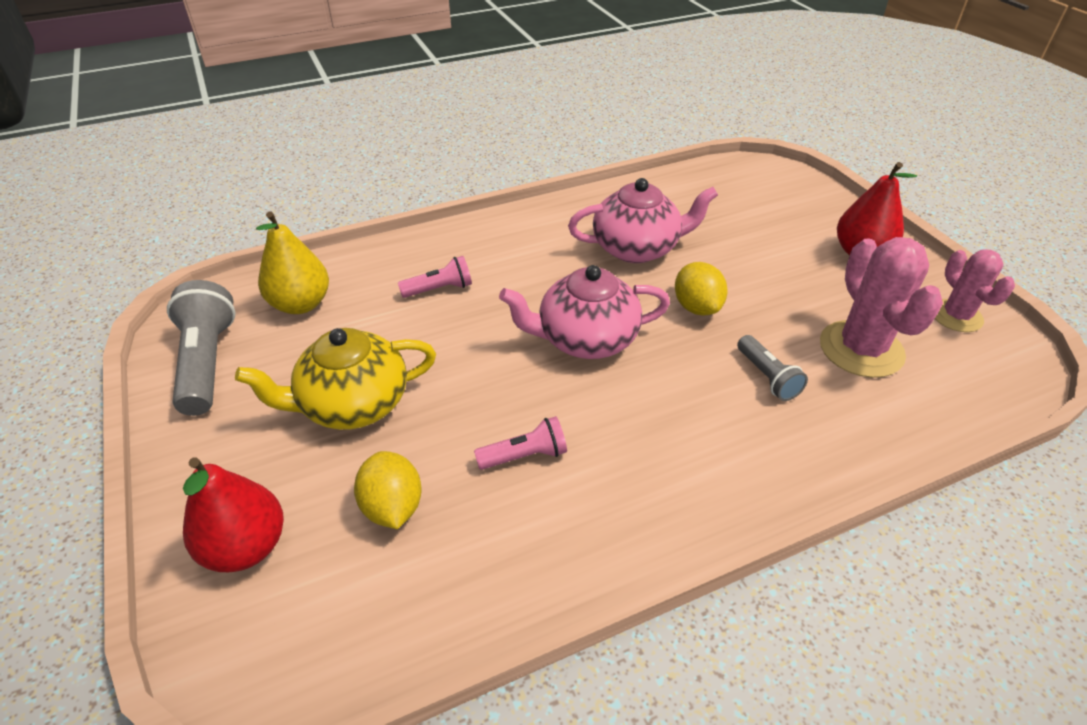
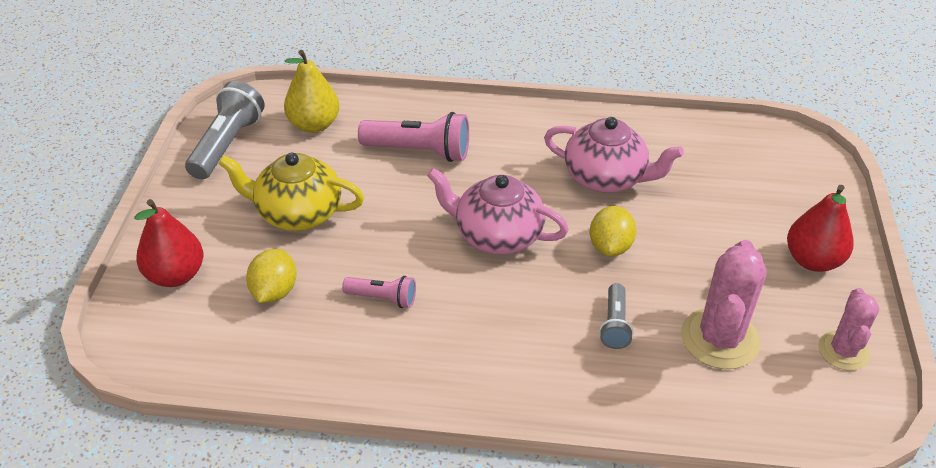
camera: 30 degrees right, 0 degrees up
pink flashlight [398,256,472,298] -> pink flashlight [358,112,469,162], size x1.76

